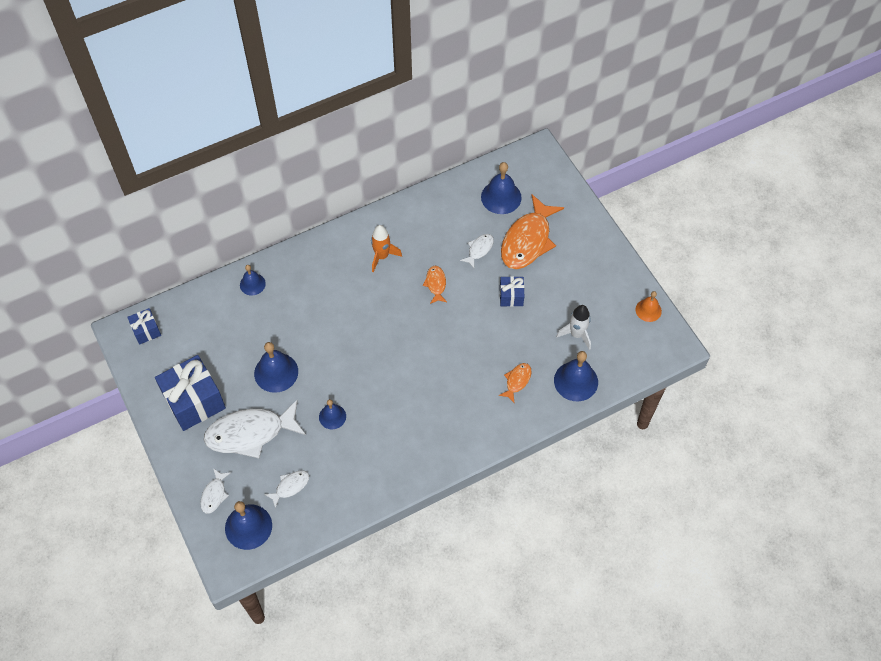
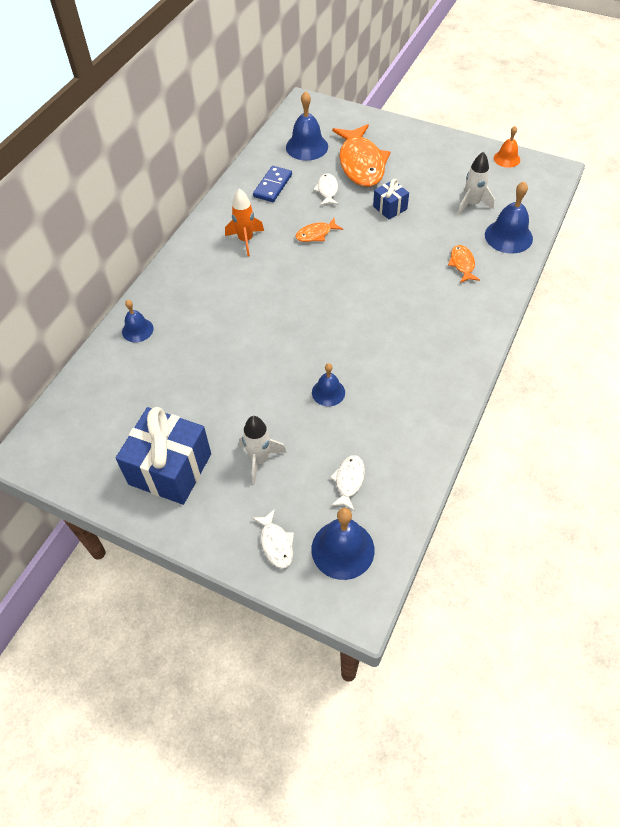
camera: 35 degrees left, 5 degrees down
blue gift [127,308,161,345] -> none
white fish [204,400,306,458] -> white rocket [239,416,287,484]
blue bell [254,342,298,393] -> none
orange fish [423,266,447,304] -> orange fish turned 75 degrees counterclockwise [296,218,343,242]
none -> blue domino [253,166,292,202]

